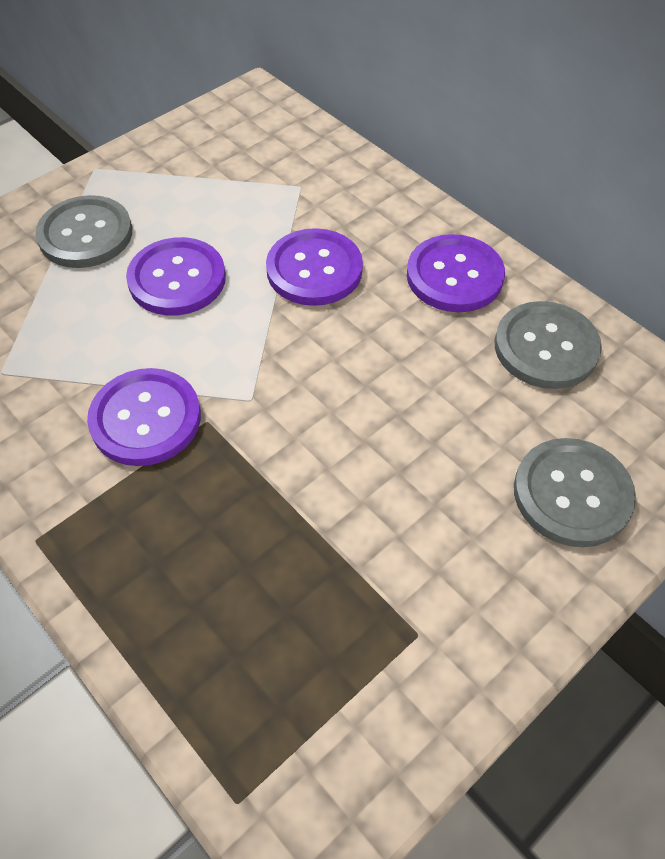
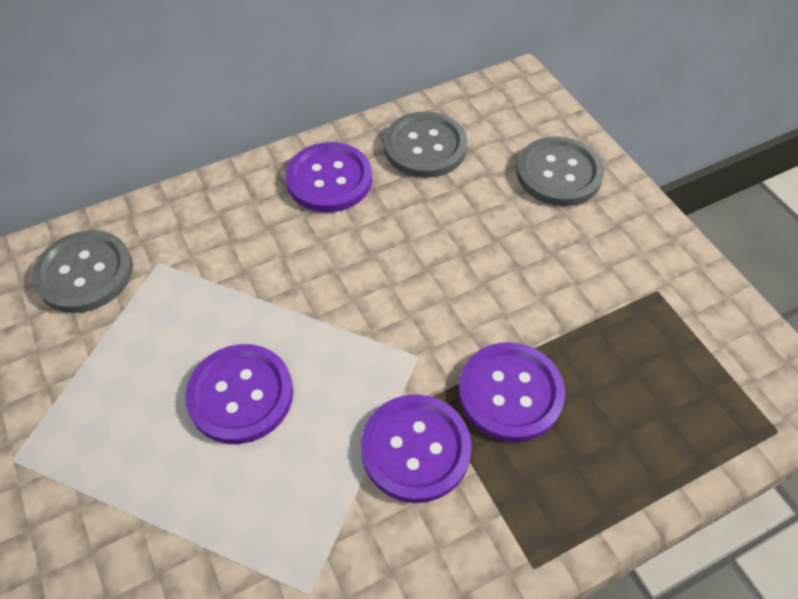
camera: 75 degrees left, 0 degrees up
grey button [35,195,132,268] -> grey button moved to [32,230,133,313]
purple button [266,228,363,306] -> purple button moved to [458,342,565,442]

